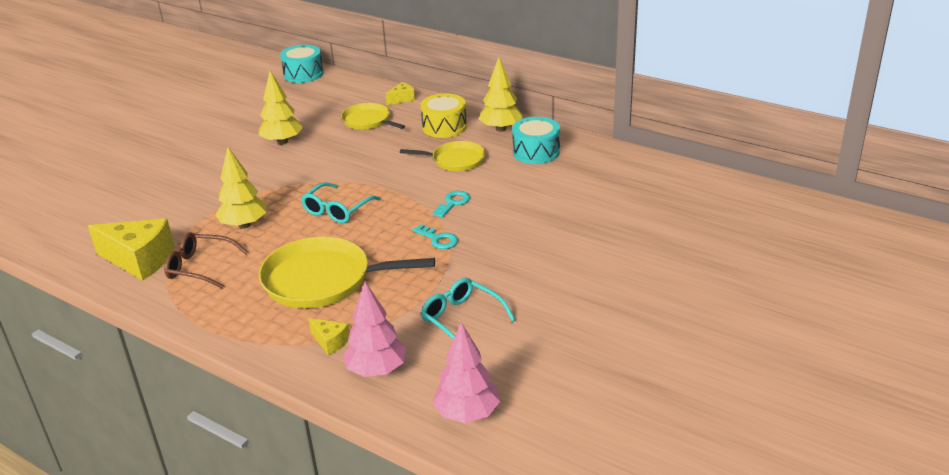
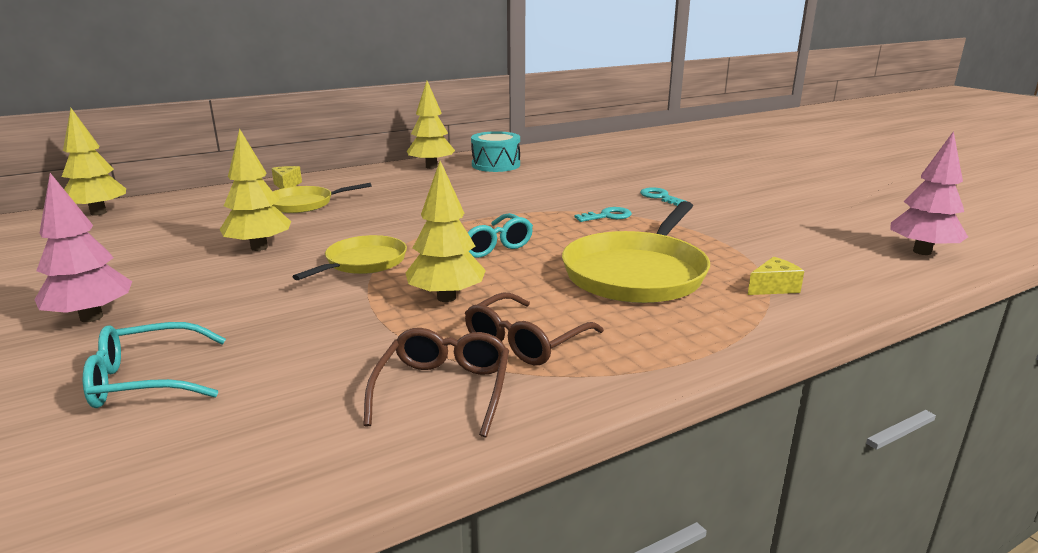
camera: 65 degrees left, 10 degrees down
yellow cheese [88,219,175,280] -> brown glasses [363,328,509,438]
turquoise drum [280,45,324,83] -> yellow tree [62,108,126,216]
pink tree [343,282,406,377] -> pink tree moved to [34,173,132,322]
yellow pan [400,141,485,171] -> yellow pan moved to [292,235,407,280]
yellow drum [420,93,467,138] -> none
turquoise glasses [421,278,515,340] -> turquoise glasses moved to [83,322,226,408]
turquoise key [433,191,470,218] -> turquoise key moved to [640,187,685,206]

